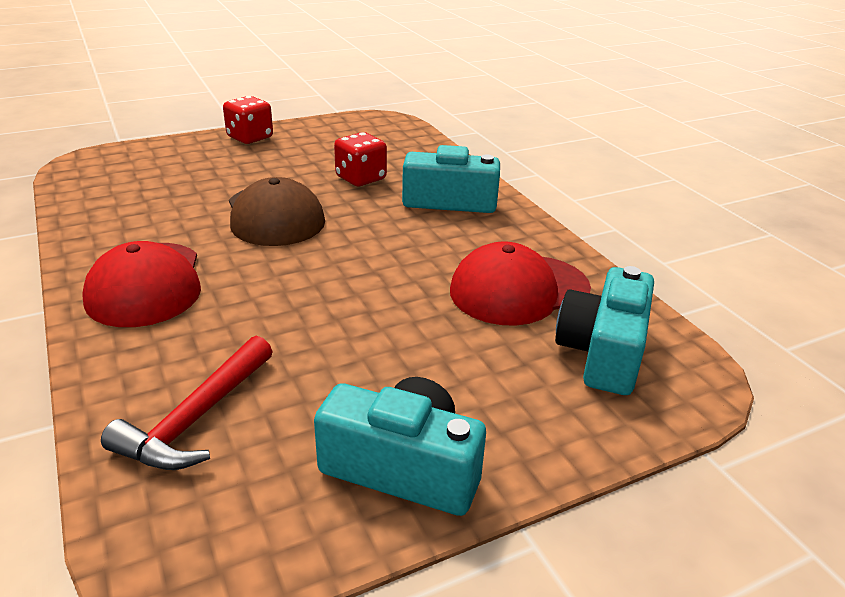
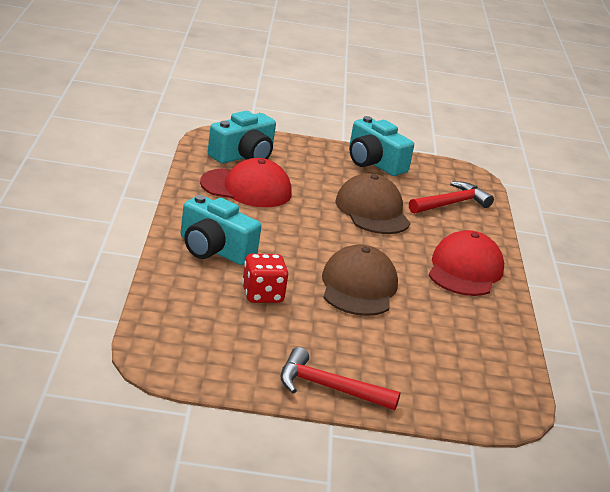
camera: 155 degrees left, 5 degrees down
red dice [223,96,273,144] -> red hammer [280,347,401,410]
none -> brown cap [335,173,410,234]

